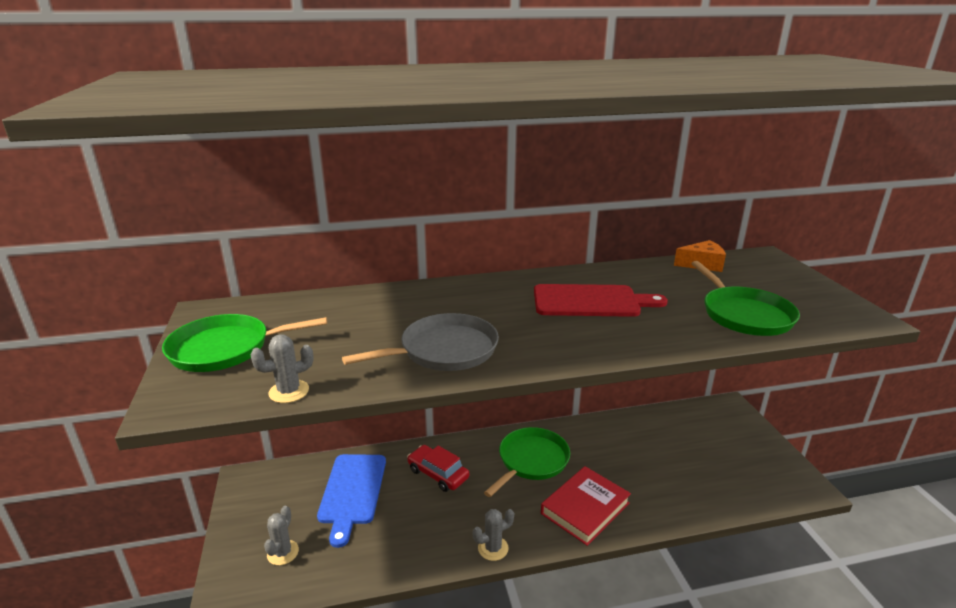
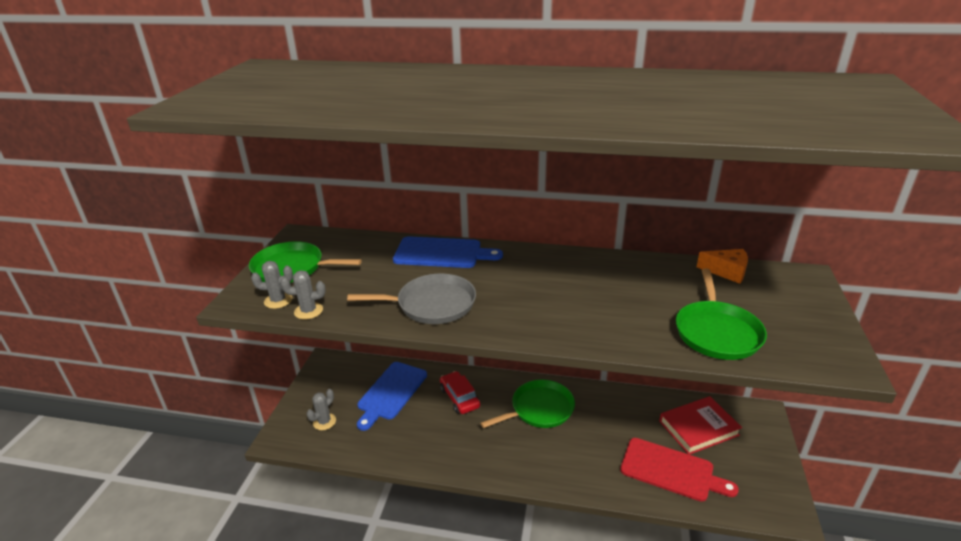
camera: 25 degrees right, 5 degrees up
grey cactus [472,509,514,561] -> grey cactus moved to [251,261,293,309]
red cutting board [534,284,668,317] -> red cutting board moved to [620,438,739,502]
red book [541,466,631,546] -> red book moved to [659,396,742,455]
none -> blue cutting board [393,236,503,268]

